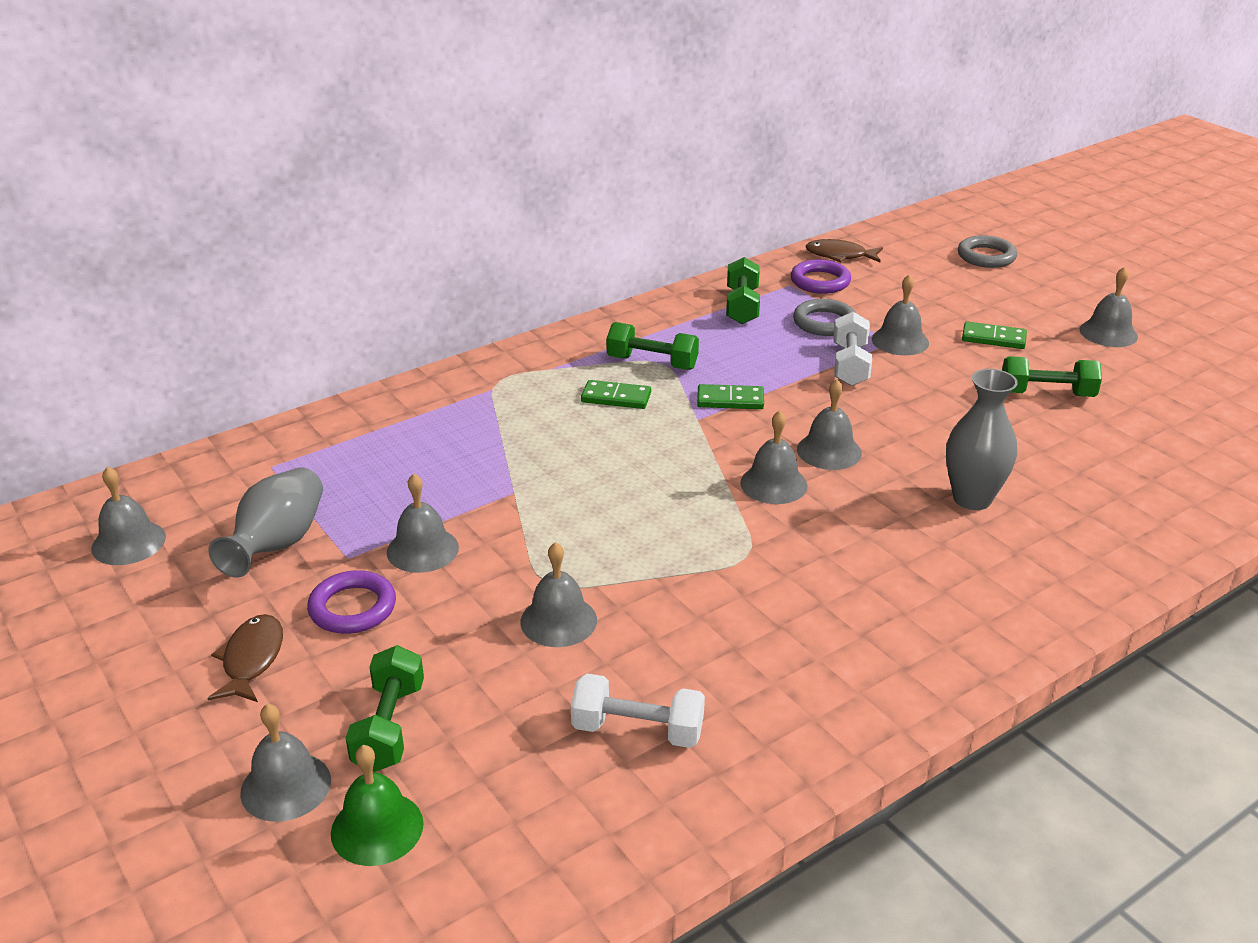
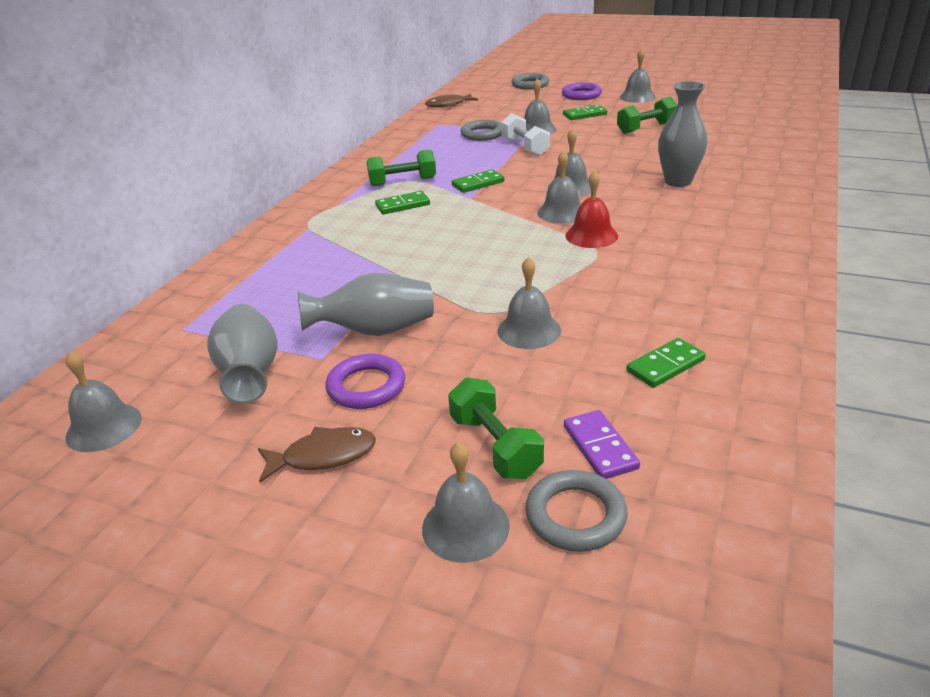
camera: 30 degrees left, 0 degrees up
brown fish [207,614,283,702] -> brown fish turned 105 degrees clockwise [258,427,376,482]
green bell [331,745,424,866] -> grey ring [525,470,628,552]
grey bell [387,474,459,573] -> grey vase [298,273,434,336]
white dumbbell [571,673,705,748] -> green domino [626,338,706,388]
green dumbbell [726,257,760,324] -> none
purple ring [791,259,851,294] -> purple ring moved to [562,82,602,100]
none -> purple domino [564,410,640,479]
none -> red bell [565,171,618,248]

